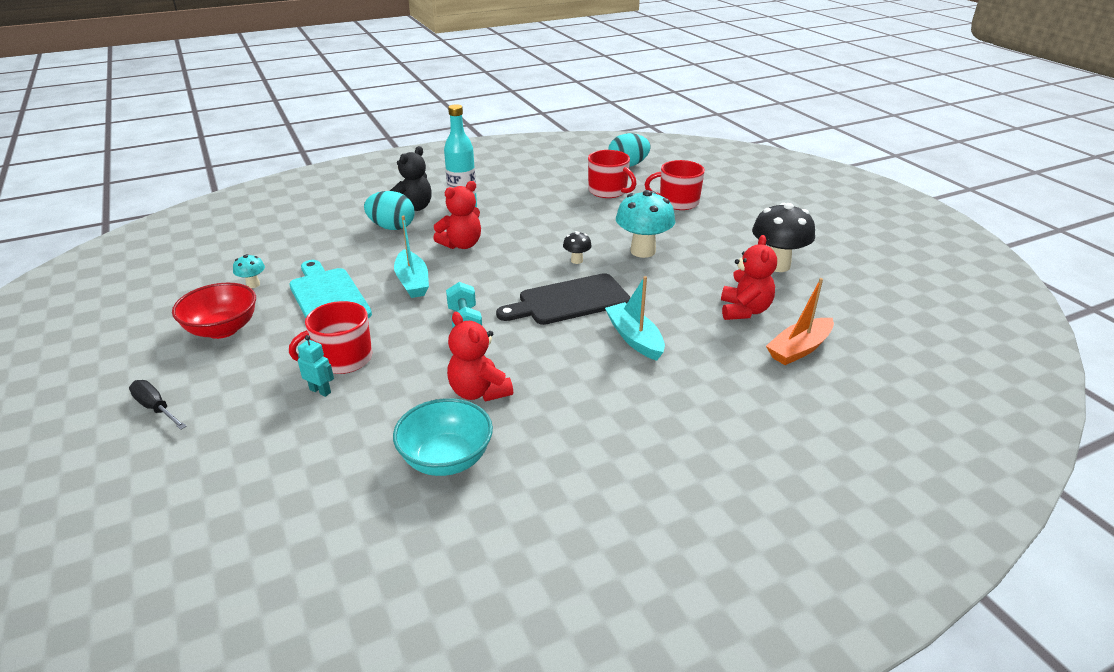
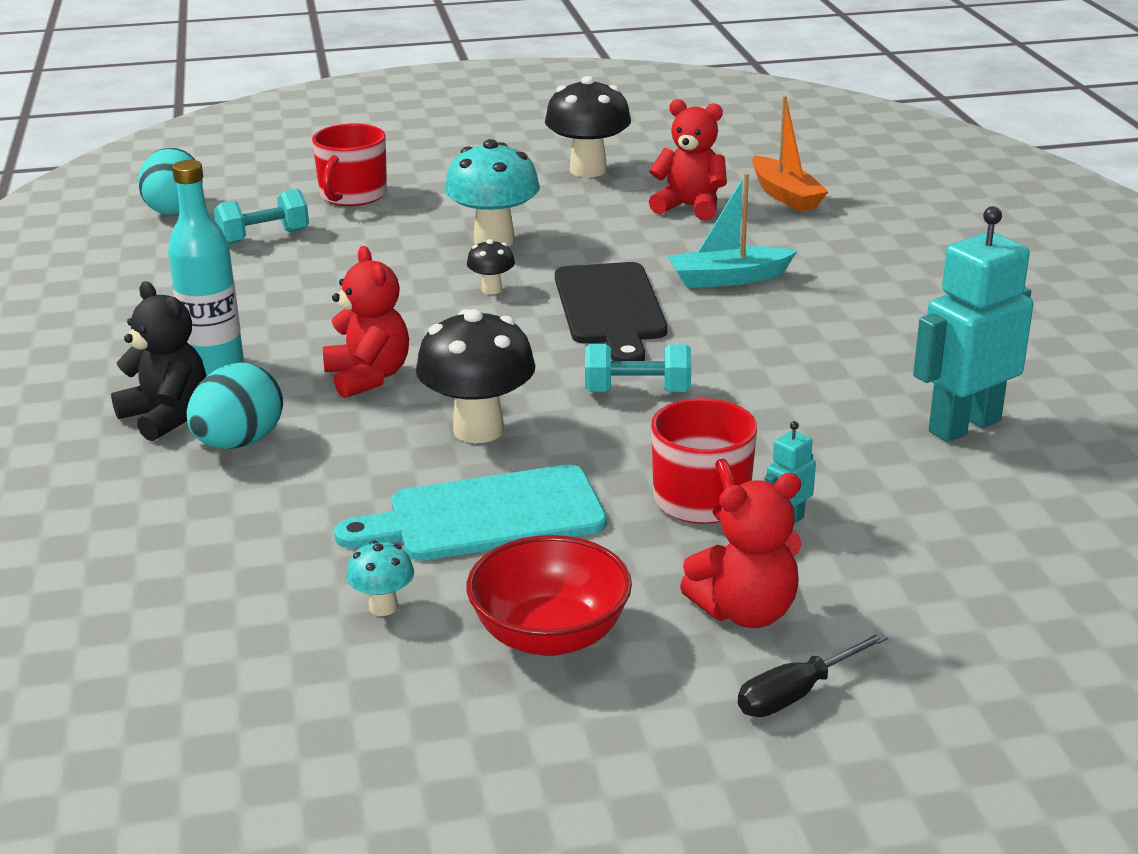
camera: 75 degrees left, 5 degrees down
turquoise bowl [393,398,493,476] -> turquoise robot [913,206,1034,442]
turquoise boat [394,215,429,298] -> black mushroom [416,309,536,443]
red teddy bear [447,312,513,401] -> red teddy bear moved to [680,473,802,628]
red mug [588,150,636,198] -> turquoise dumbbell [214,189,309,244]

